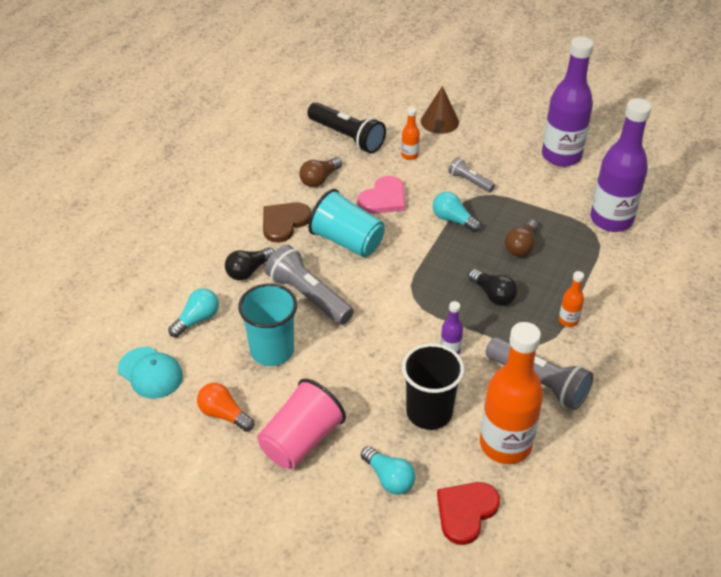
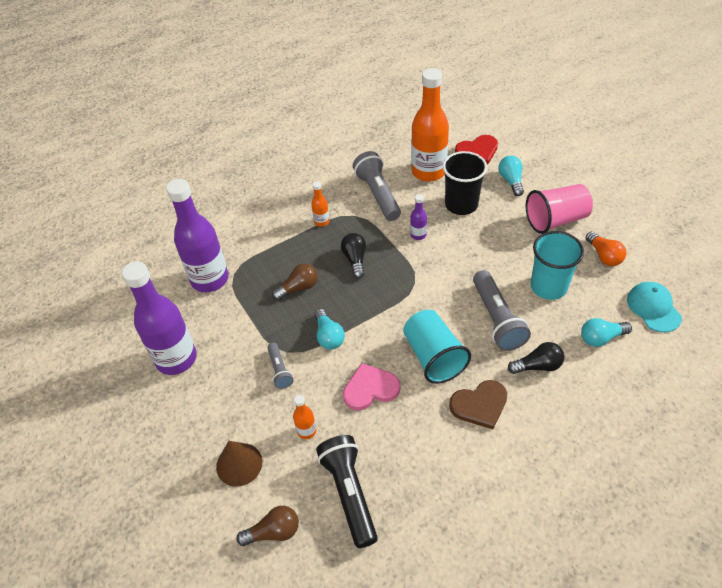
camera: 145 degrees left, 5 degrees up
brown light bulb [299,157,342,187] -> brown light bulb moved to [236,506,299,546]

